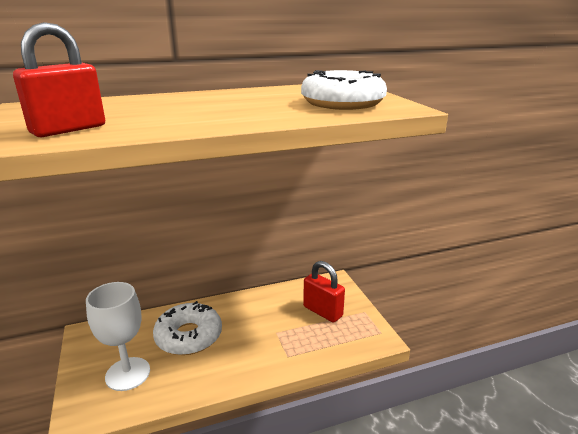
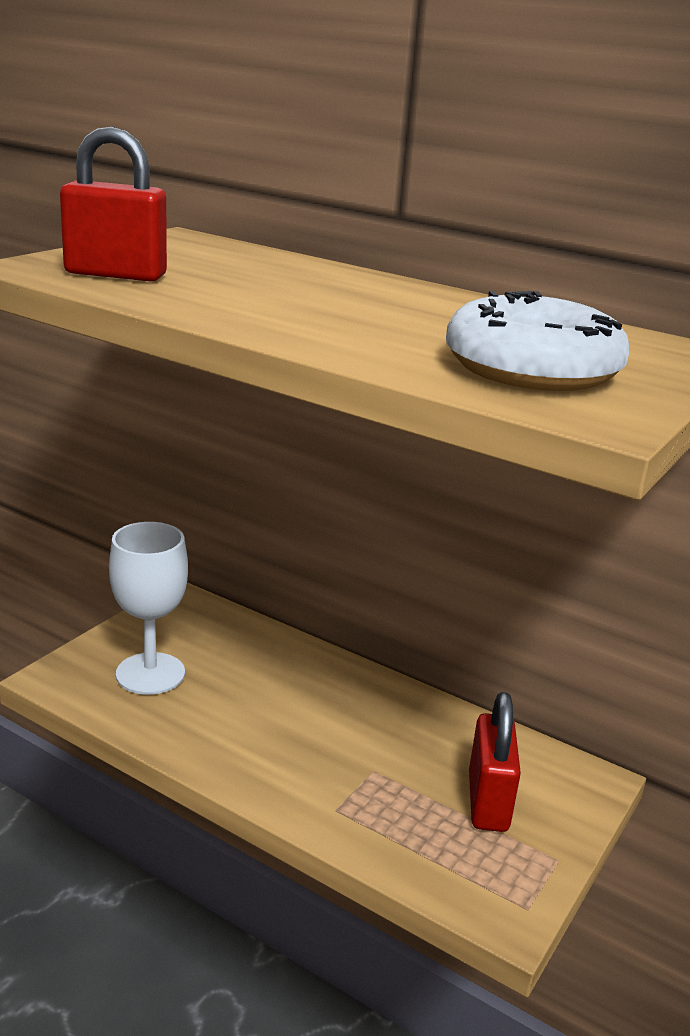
camera: 50 degrees right, 0 degrees up
white donut [153,301,222,355] -> none

